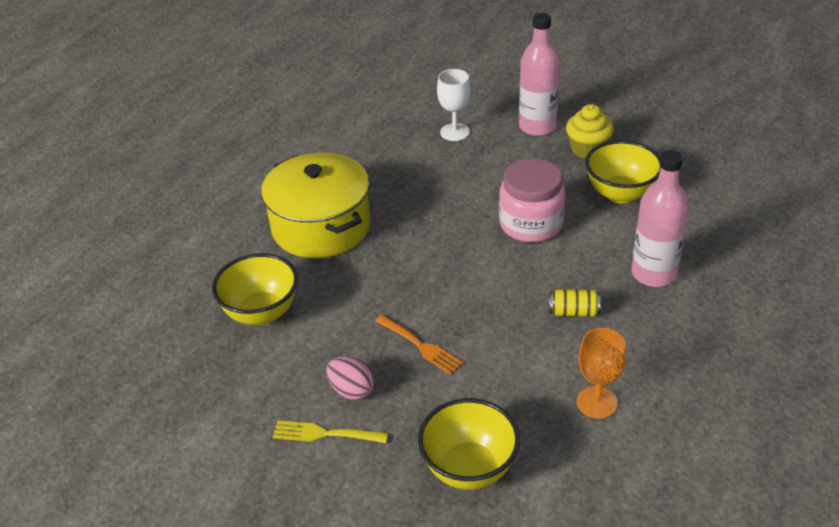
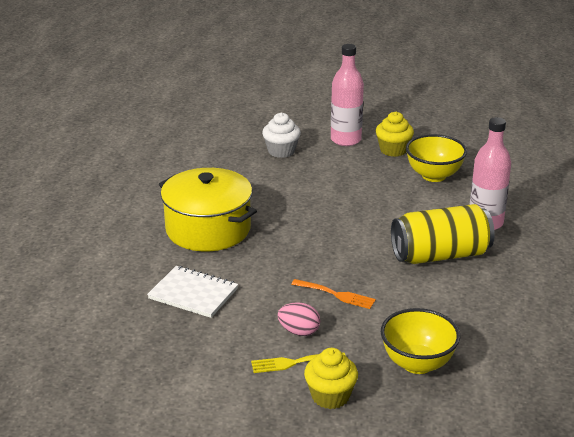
camera: 20 degrees left, 10 degrees down
yellow bowl [212,253,298,325] -> white notebook [147,266,238,318]
white goblet [437,69,471,141] -> white cupcake [262,112,301,158]
pink jar [499,158,566,242] -> none
yellow can [549,289,601,317] -> yellow can [391,204,495,264], size x2.40
orange goblet [577,328,626,419] -> none
none -> yellow cupcake [304,348,358,409]

